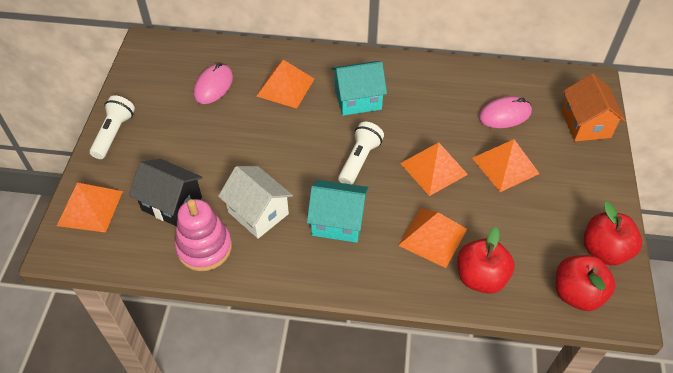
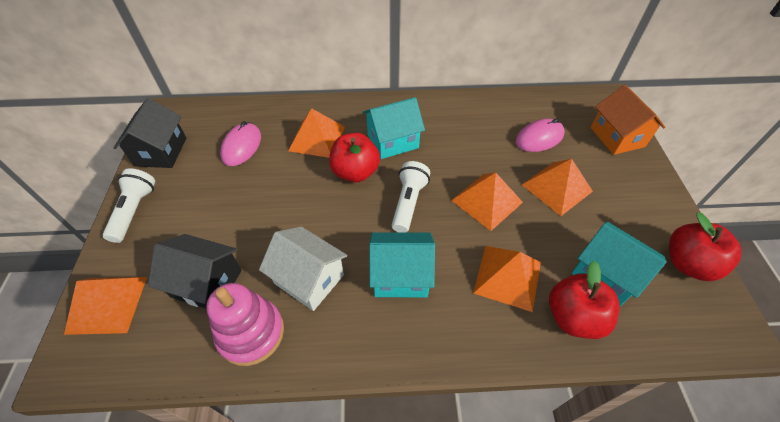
camera: 10 degrees left, 0 degrees up
red apple [556,255,616,311] -> red apple moved to [329,133,380,182]
none -> black house [114,98,187,168]
none -> turquoise house [572,221,667,306]

